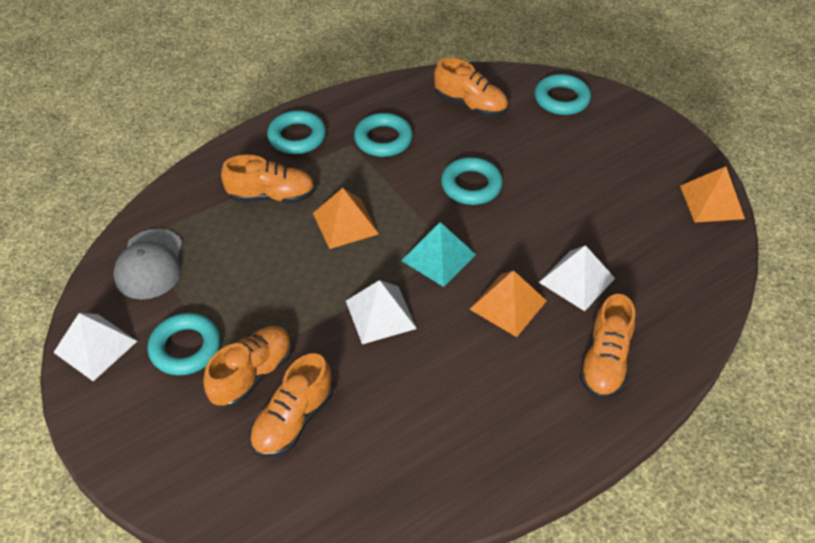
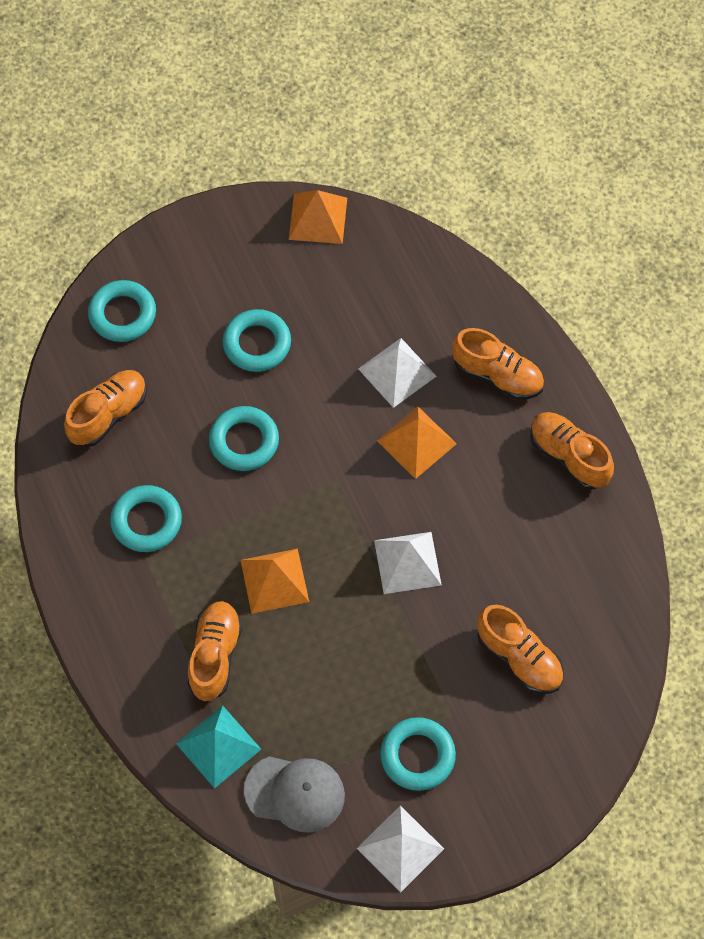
camera: 80 degrees left, 15 degrees up
orange shoe [203,326,292,408] -> orange shoe moved to [530,412,614,490]
turquoise ring [267,110,326,154] -> turquoise ring moved to [223,309,291,372]
turquoise pyramid [401,222,476,287] -> turquoise pyramid moved to [176,705,261,789]

